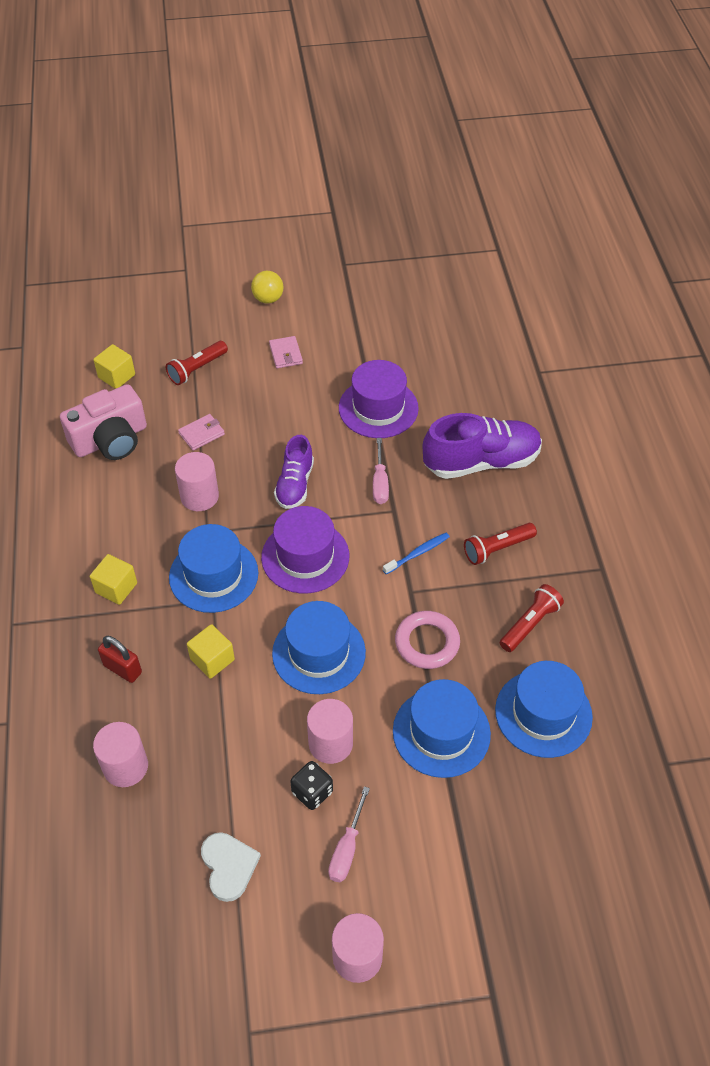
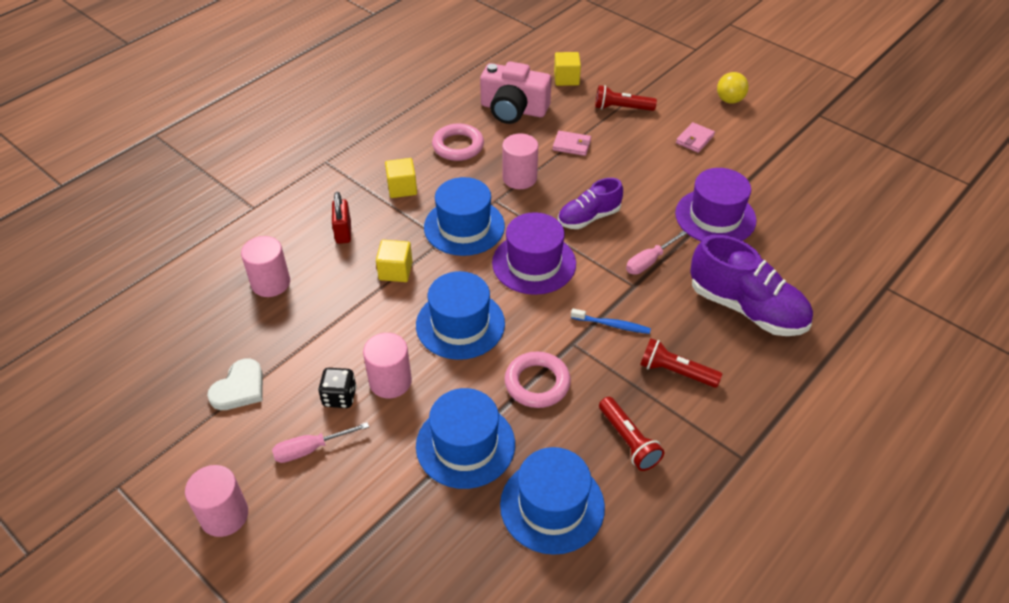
camera: 50 degrees right, 5 degrees down
red flashlight [500,584,564,652] -> red flashlight turned 60 degrees clockwise [599,397,664,471]
none -> pink ring [432,123,484,161]

